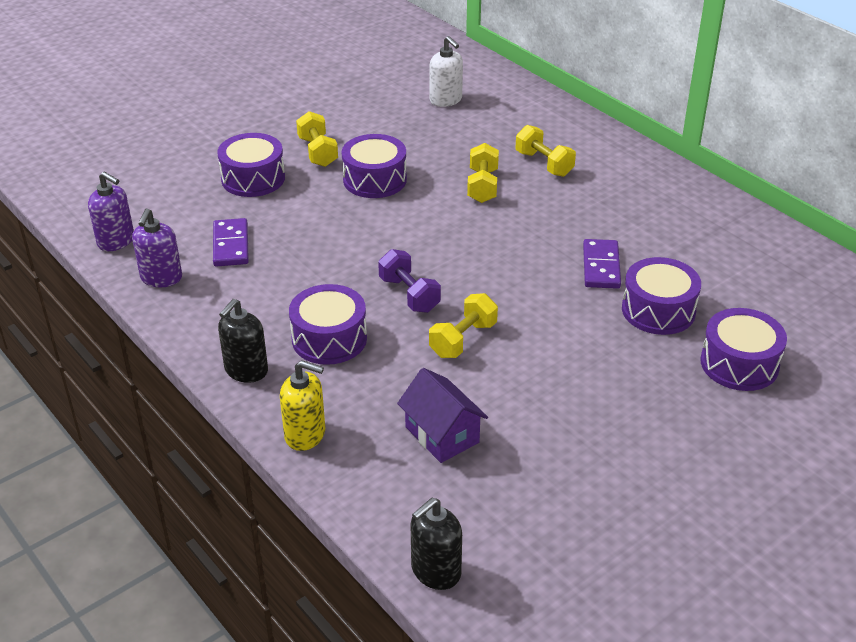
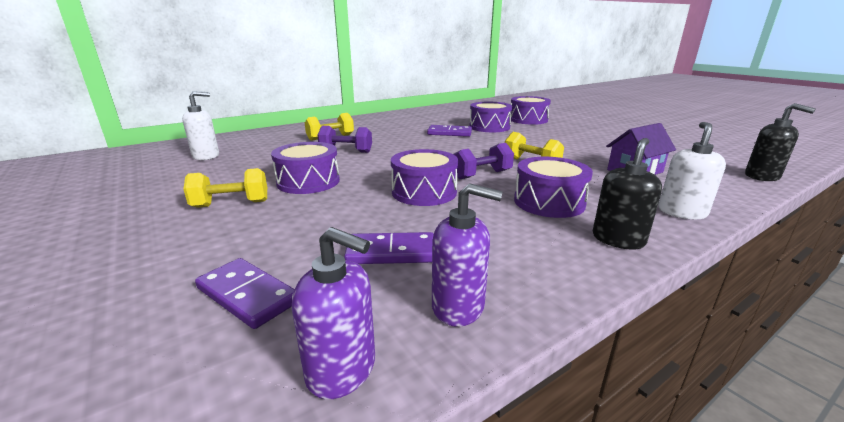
camera: 85 degrees left, 15 degrees down
purple soap dispenser [88,171,134,251] -> purple soap dispenser turned 75 degrees clockwise [292,227,375,399]
purple drum [217,133,285,197] -> purple drum moved to [391,149,458,206]
black soap dispenser [218,299,268,383] -> black soap dispenser turned 90 degrees counterclockwise [593,138,662,250]
yellow soap dispenser [280,360,325,451] -> white soap dispenser [658,122,726,219]
yellow dumbbell [467,143,499,203] -> purple dumbbell [317,126,372,153]
none -> purple domino [195,258,294,329]

